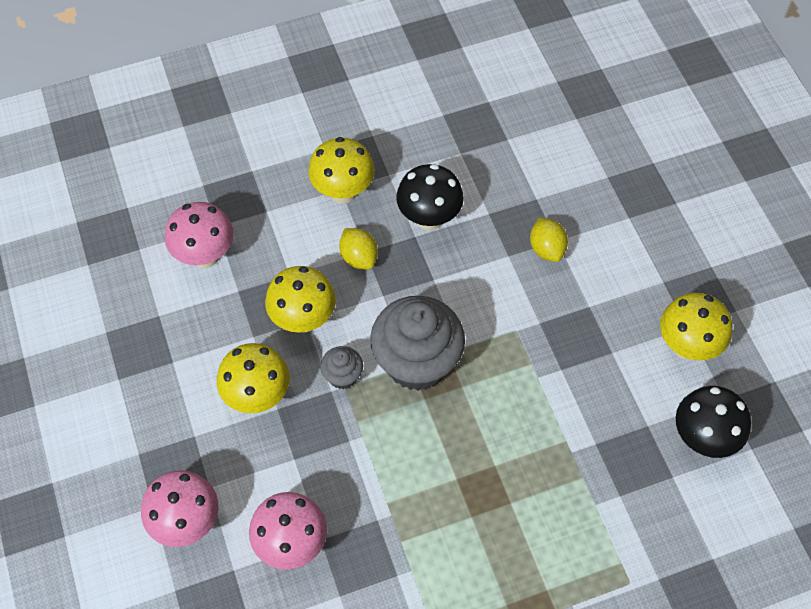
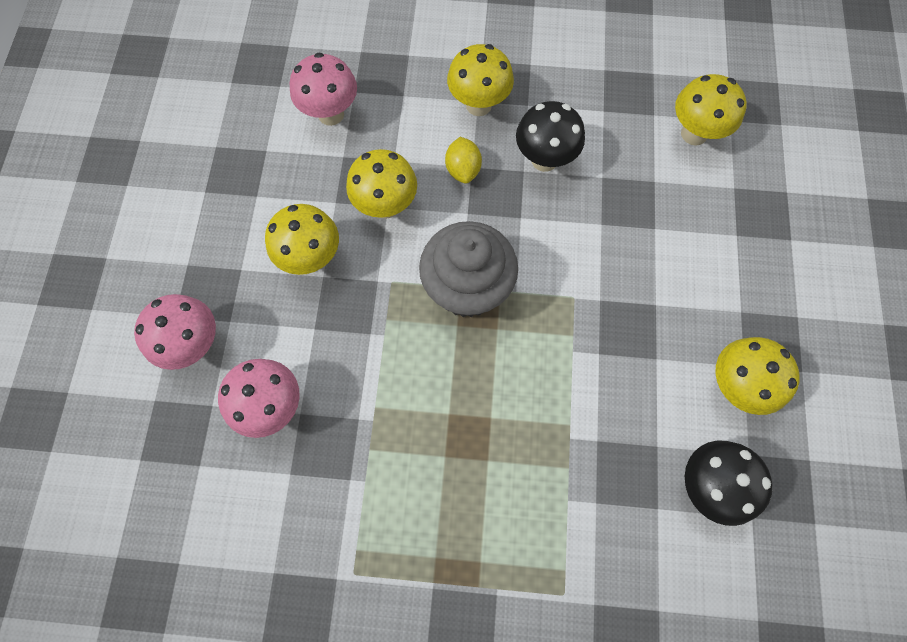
camera: 25 degrees right, 10 degrees up
grey cupcake [320,346,363,389] -> none
yellow lemon [530,218,568,262] -> none
none -> yellow mushroom [675,74,747,146]

